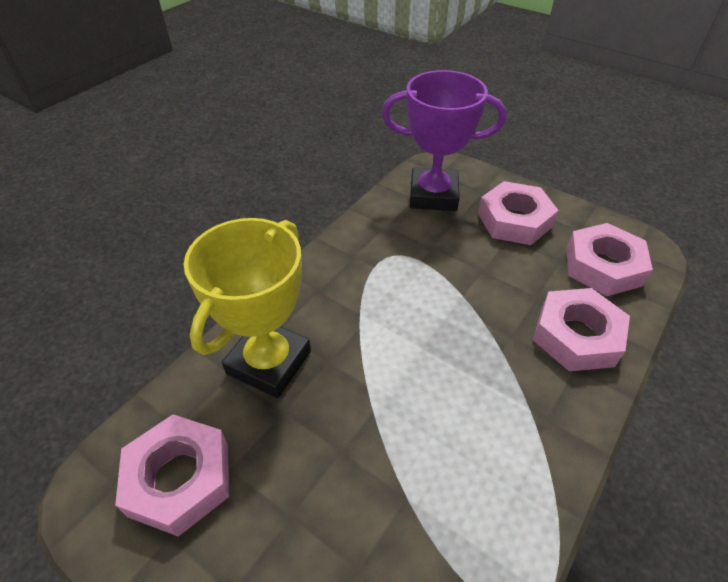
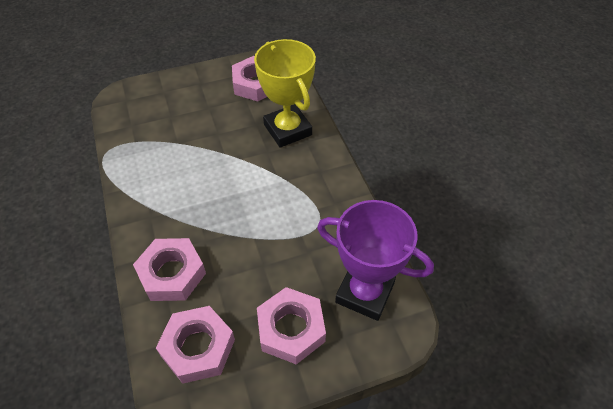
camera: 125 degrees right, 5 degrees up
purple trophy [382,70,506,211] -> purple trophy turned 75 degrees clockwise [317,200,434,321]

